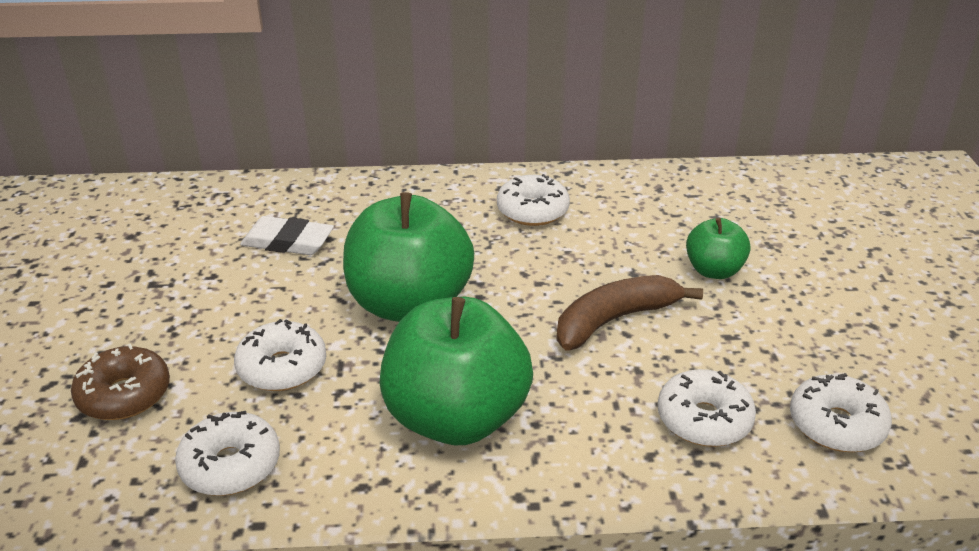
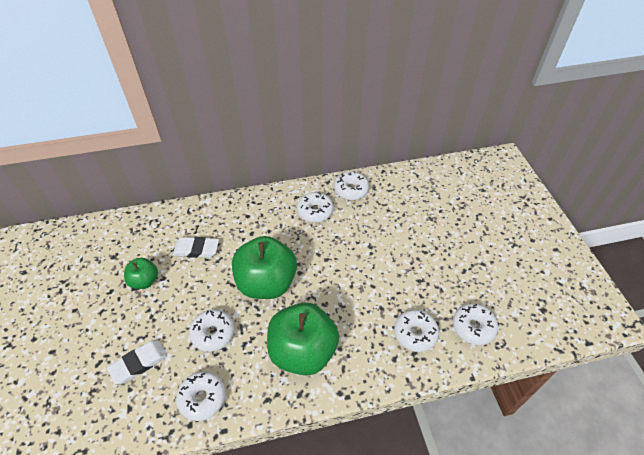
camera: 10 degrees left, 15 degrees up
brown donut [71,344,170,420] -> white eraser [107,341,167,384]
brown banana [557,275,703,350] -> none
green apple [686,218,750,279] -> green apple moved to [124,258,158,289]
none -> white donut [334,171,369,200]

